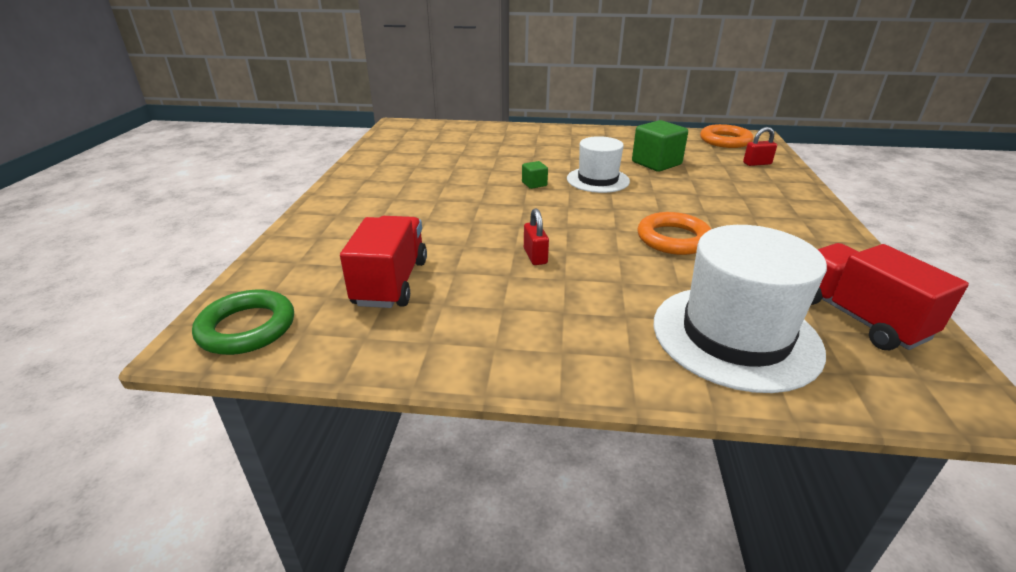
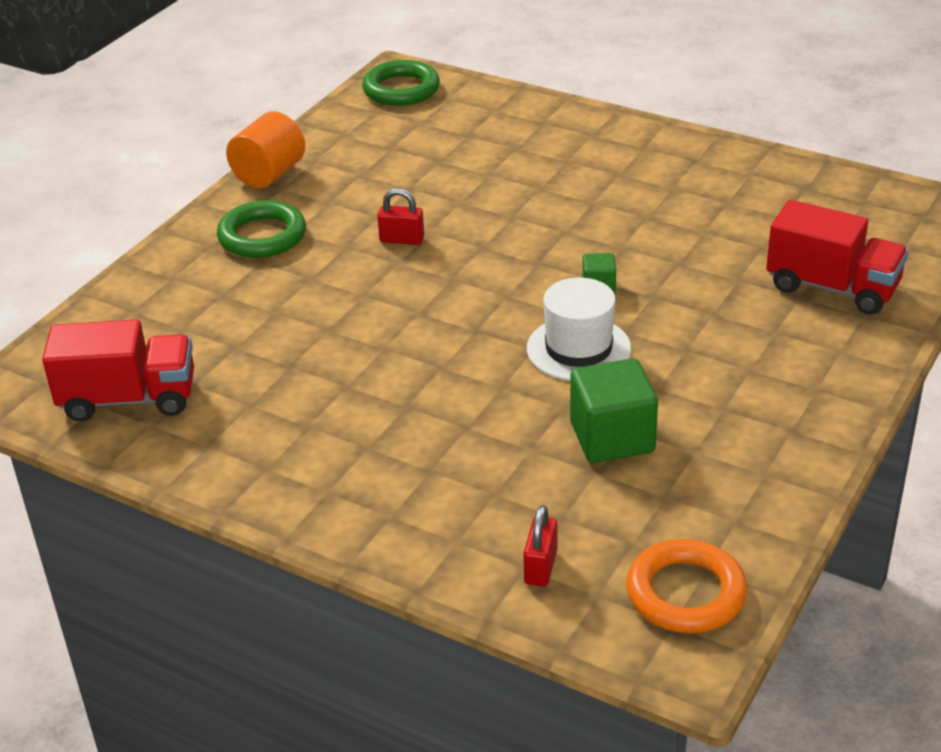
camera: 115 degrees right, 5 degrees up
red truck [340,216,427,308] -> red truck moved to [766,200,909,315]
orange ring [637,212,711,255] -> none
white hat [653,225,827,393] -> none
none -> green ring [217,200,306,258]
none -> orange cylinder [226,112,305,188]

